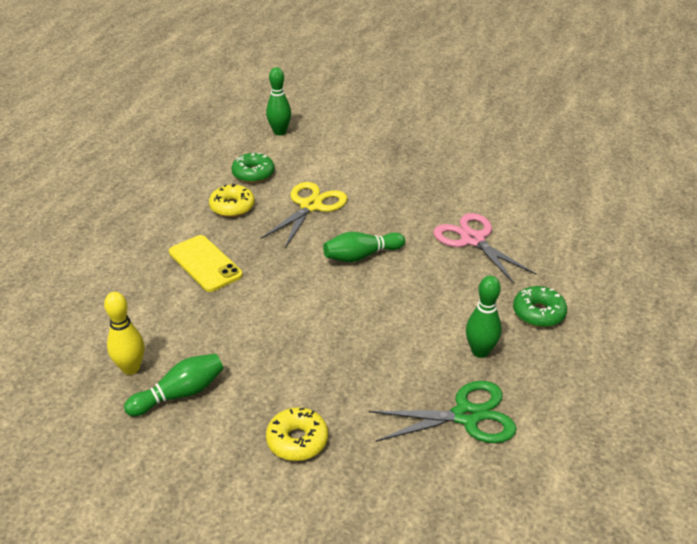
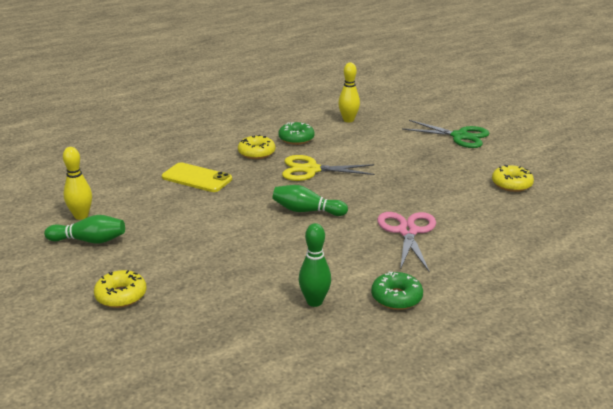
camera: 35 degrees right, 10 degrees down
yellow phone [169,235,243,292] -> yellow phone turned 60 degrees counterclockwise [162,163,232,192]
yellow scissors [260,182,348,248] -> yellow scissors turned 150 degrees counterclockwise [282,155,375,181]
green bowling pin [266,67,291,135] -> yellow bowling pin [338,62,360,123]
green scissors [369,381,517,443] -> green scissors moved to [402,120,490,148]
none -> yellow donut [492,165,534,192]

